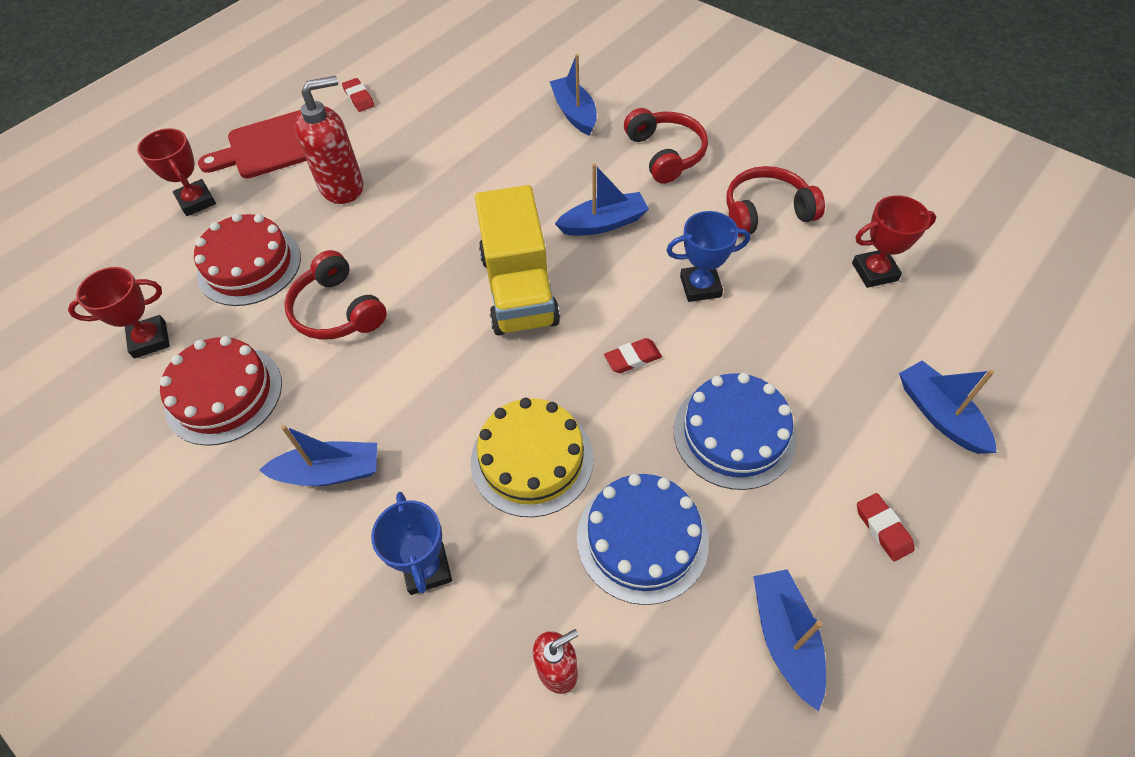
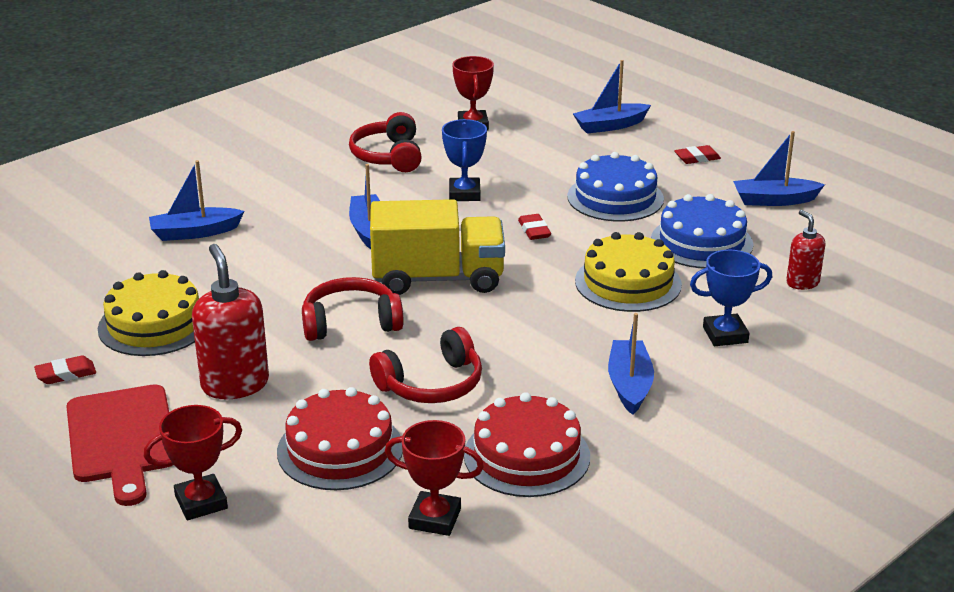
camera: 85 degrees left, 25 degrees down
red trophy [68,267,170,359] -> red trophy turned 60 degrees counterclockwise [385,420,484,536]
red headphones [624,108,708,184] -> red headphones moved to [302,277,404,341]
none -> yellow cake [98,270,199,356]

